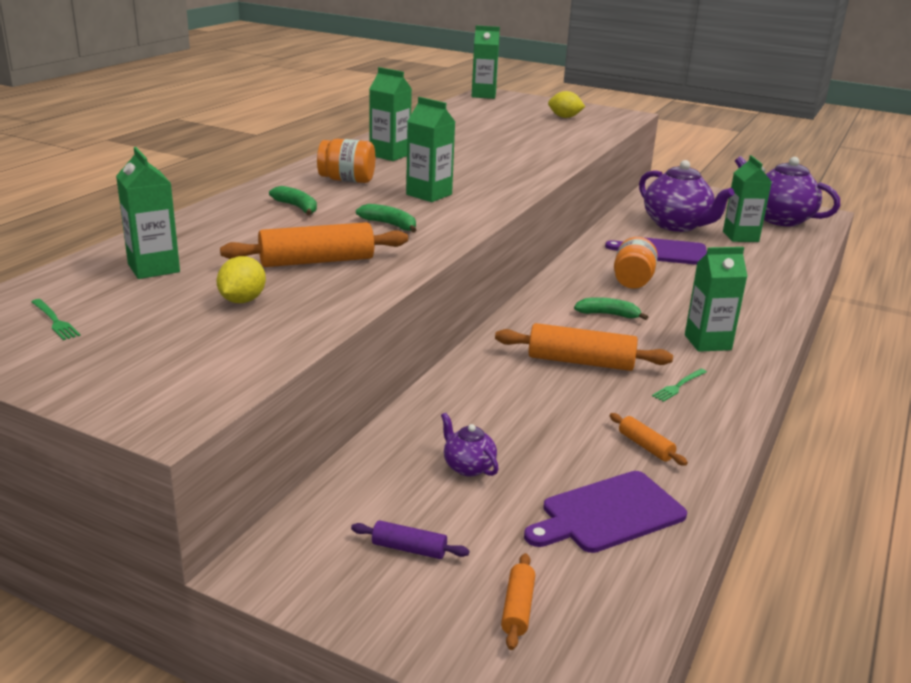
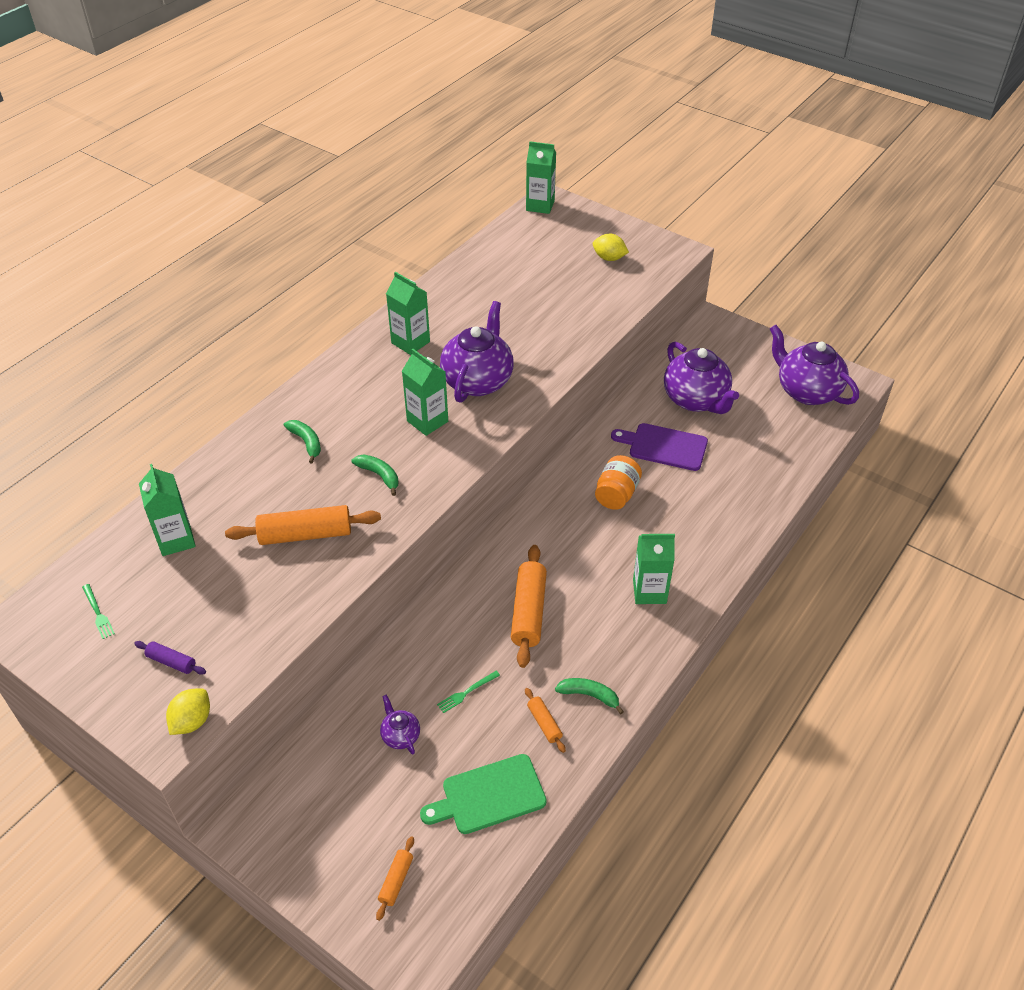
camera: 10 degrees right, 20 degrees up
yellow lemon [216,256,266,303] -> yellow lemon moved to [166,688,210,735]
orange jar [317,139,375,183] -> none
purple rolling pin [351,520,469,559] -> purple rolling pin moved to [134,641,206,675]
orange rolling pin [495,323,673,371] -> orange rolling pin turned 75 degrees clockwise [511,545,547,668]
purple cutting board [524,471,687,553] -> green cutting board [420,754,547,834]
green banana [574,297,648,320] -> green banana moved to [555,678,624,714]
green fork [652,369,707,402] -> green fork moved to [437,671,500,713]
green carton [723,155,772,242] -> none
none -> purple teapot [440,301,514,403]

